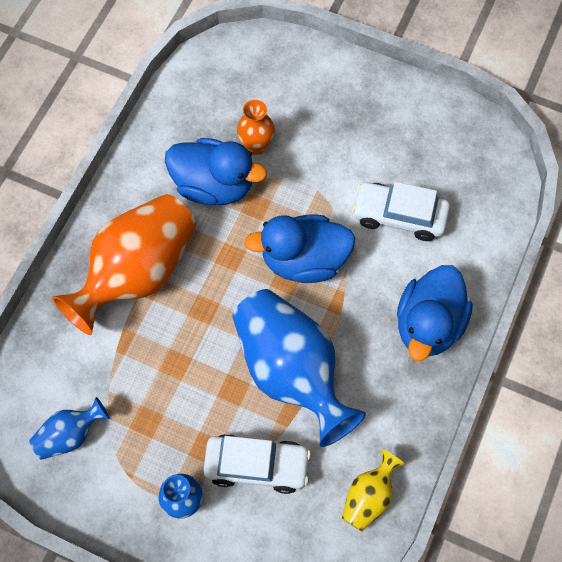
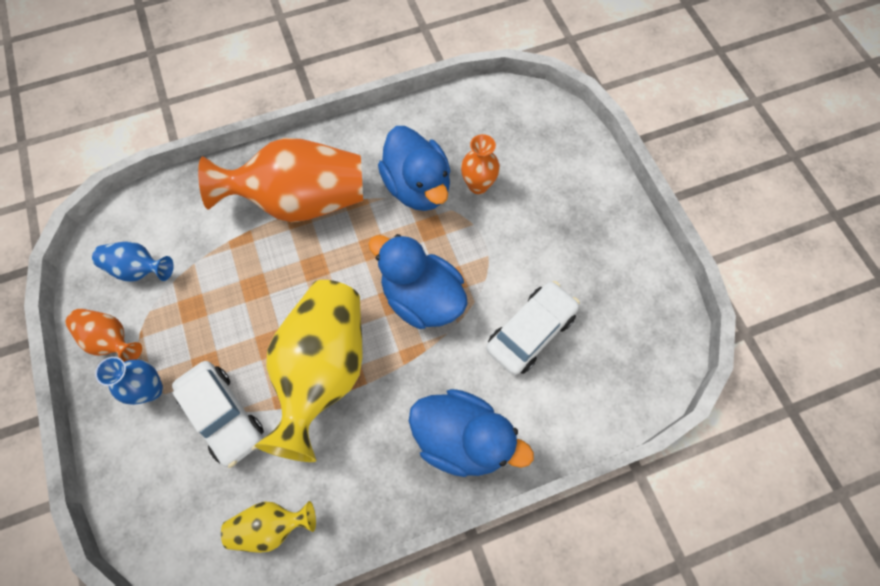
camera: 45 degrees right, 0 degrees up
blue vase [232,289,366,447] -> yellow vase [255,280,362,462]
white car [352,182,450,241] -> white car turned 75 degrees clockwise [486,281,580,375]
blue duck [397,265,473,361] -> blue duck turned 135 degrees counterclockwise [409,389,534,477]
none -> orange vase [65,308,142,362]

